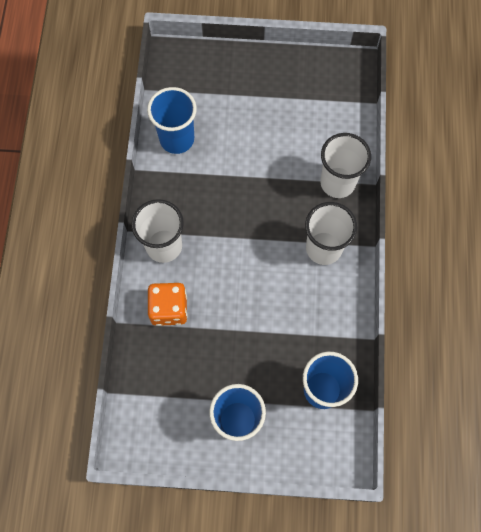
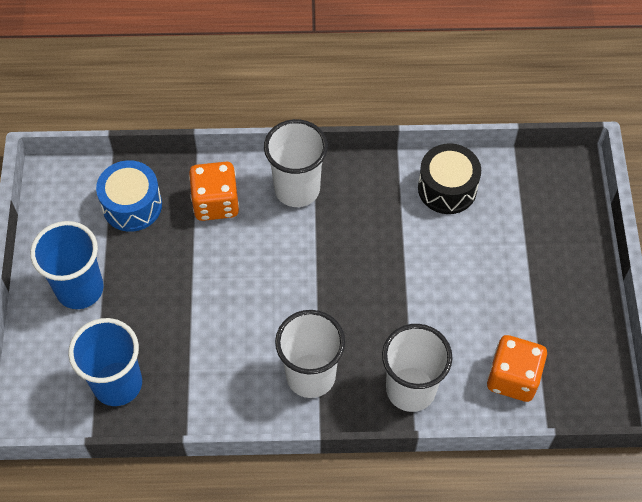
camera: 85 degrees right, 10 degrees down
blue cup [147,87,197,154] -> black drum [418,143,481,214]
none -> blue drum [96,160,162,232]
none -> orange dice [487,335,547,402]

